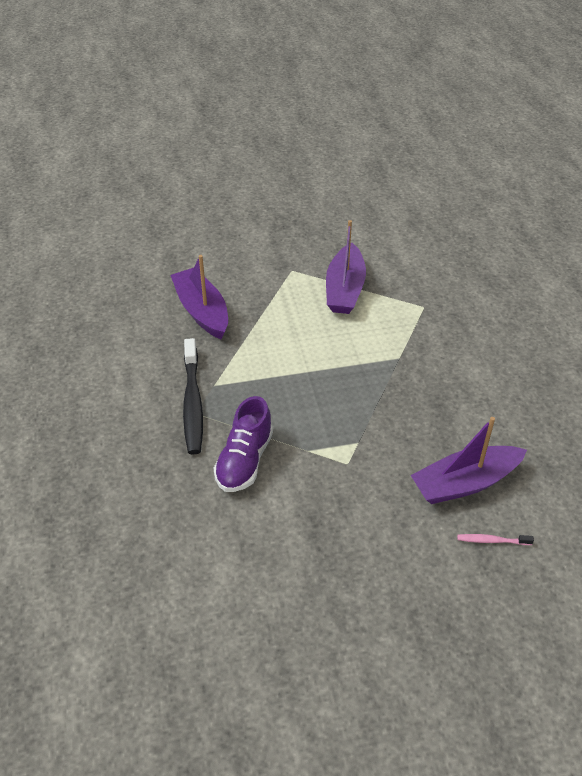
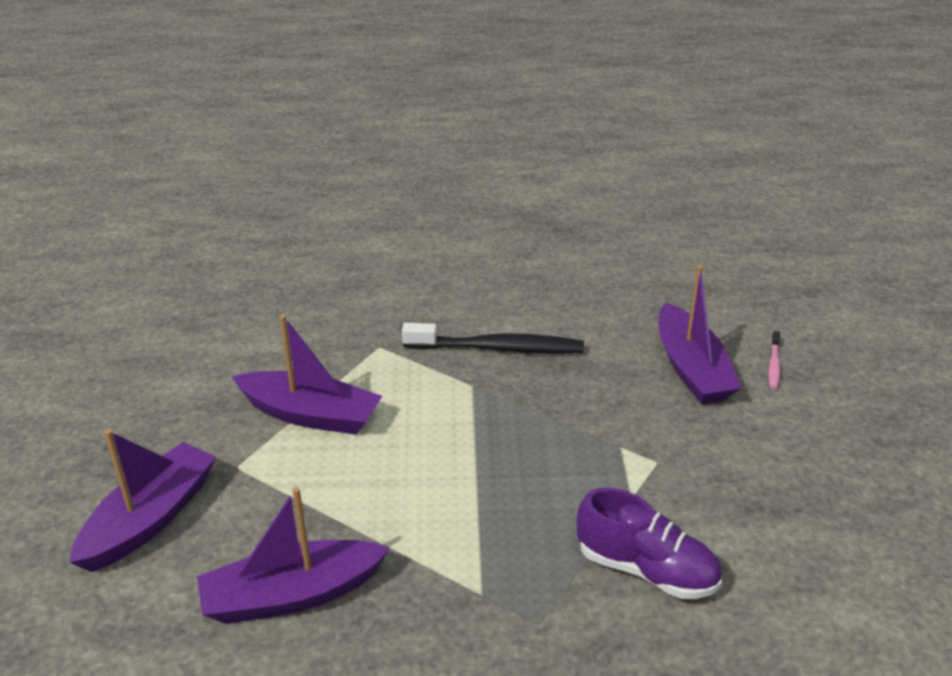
camera: 80 degrees left, 10 degrees down
black toothbrush [183,338,203,455] -> black toothbrush moved to [402,323,584,354]
none -> purple boat [69,429,216,572]

